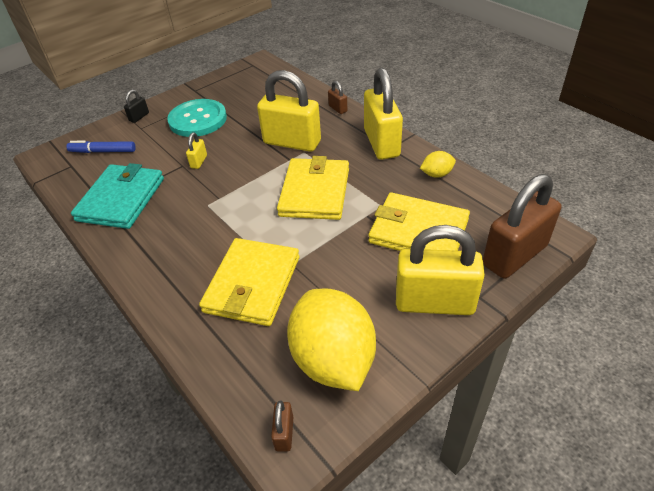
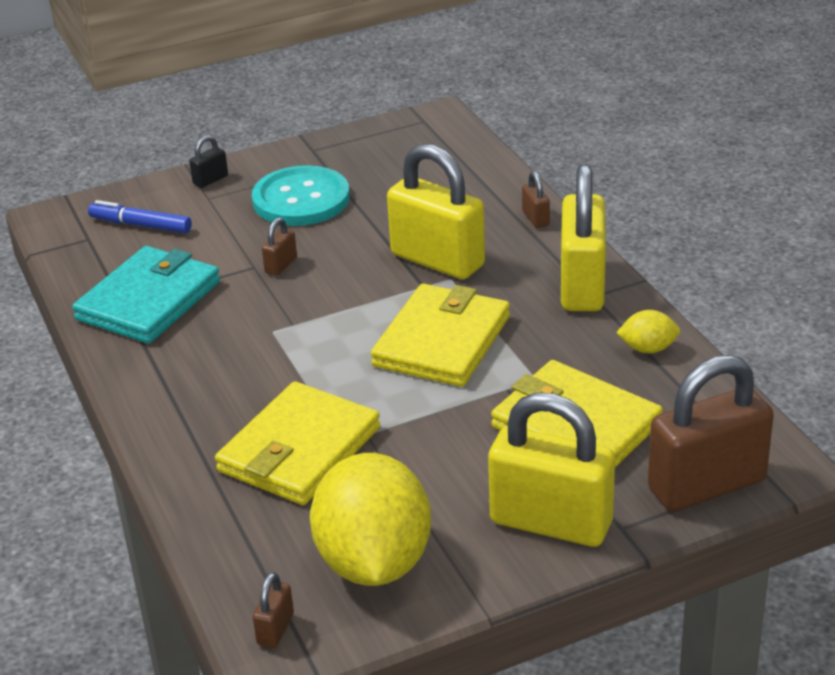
camera: 15 degrees right, 10 degrees down
yellow padlock [186,133,207,169] -> brown padlock [262,218,297,276]

